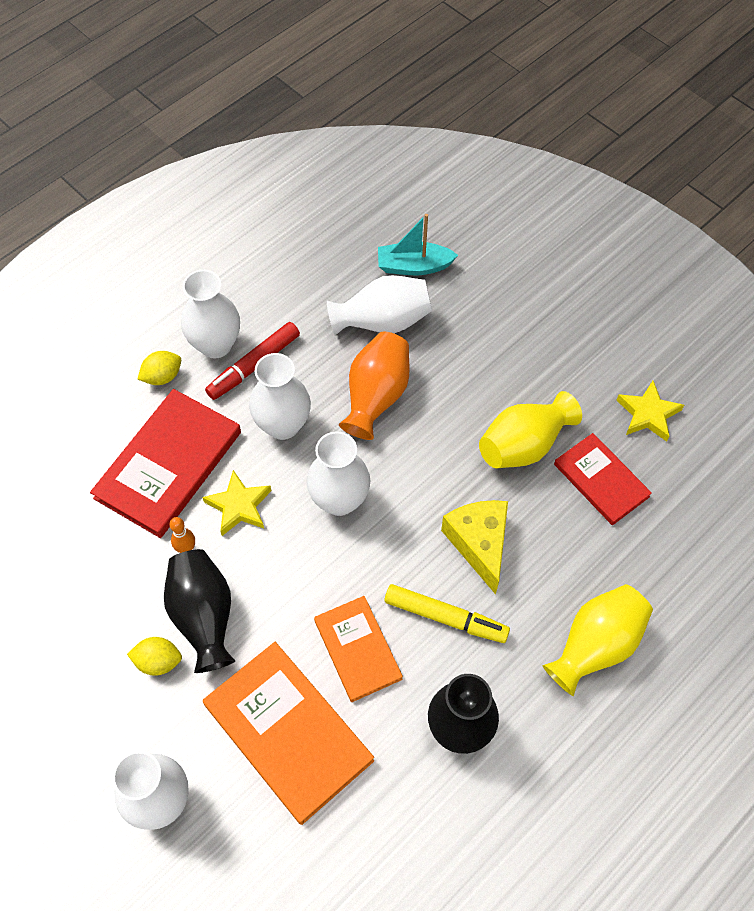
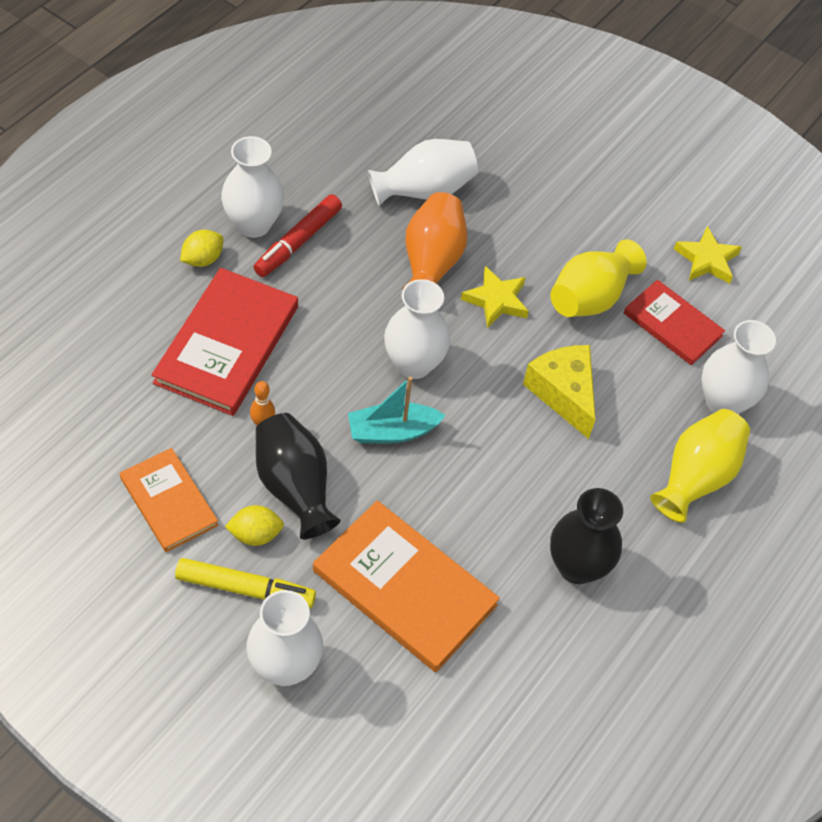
camera: 15 degrees left, 5 degrees down
yellow star [202,470,271,536] -> yellow star moved to [461,266,529,328]
white vase [249,353,311,440] -> white vase moved to [702,320,776,414]
orange book [314,596,403,702] -> orange book moved to [120,448,218,552]
turquoise boat [378,214,458,275] -> turquoise boat moved to [348,376,446,443]
yellow marker [385,584,510,643] -> yellow marker moved to [175,558,316,608]

